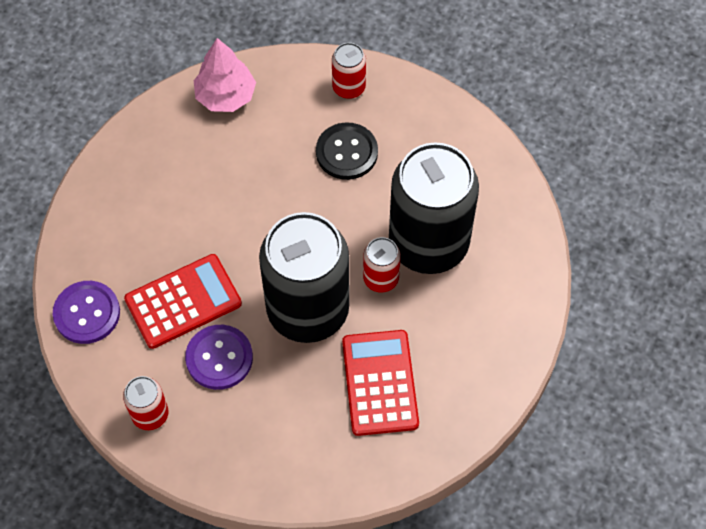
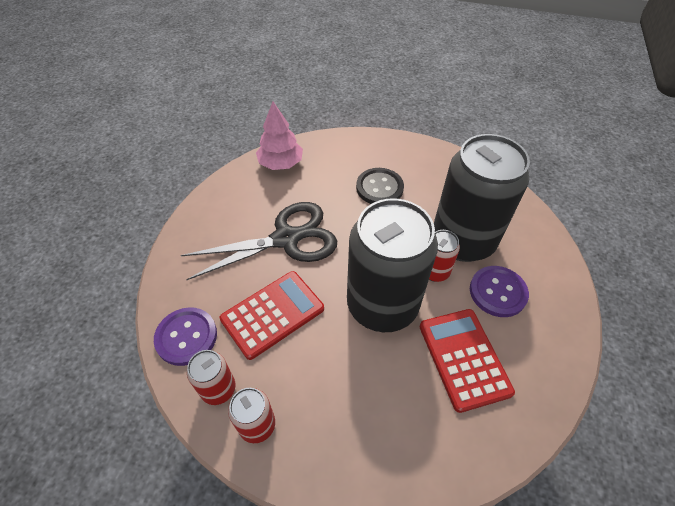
camera: 10 degrees left, 10 degrees down
purple button [185,325,253,390] -> purple button moved to [470,266,529,317]
red can [332,43,366,99] -> red can moved to [187,350,235,405]
none -> black scissors [180,202,337,280]

